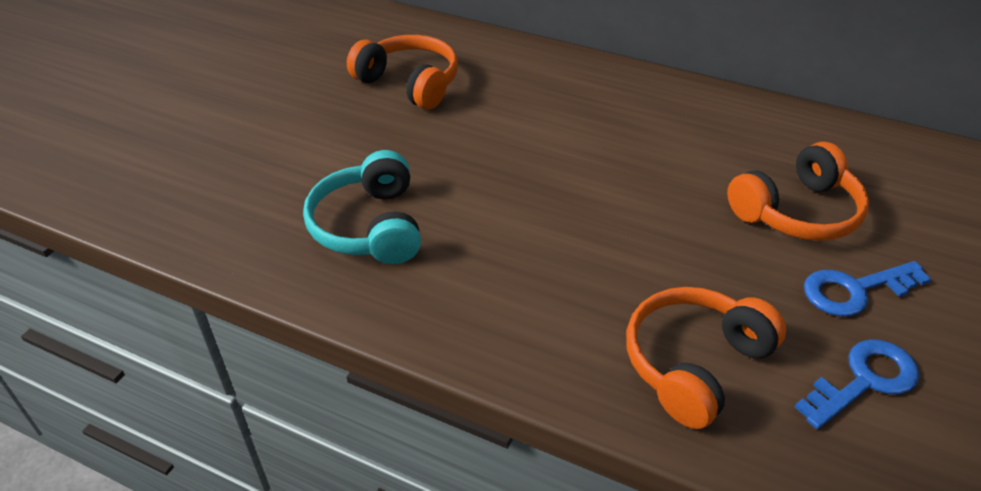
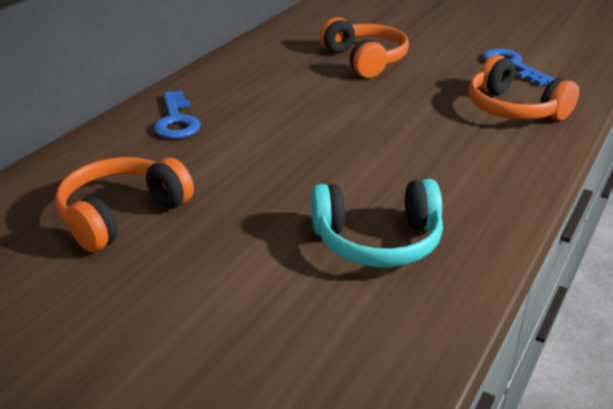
camera: 85 degrees left, 10 degrees down
blue key [804,261,931,316] -> blue key moved to [154,91,201,139]

